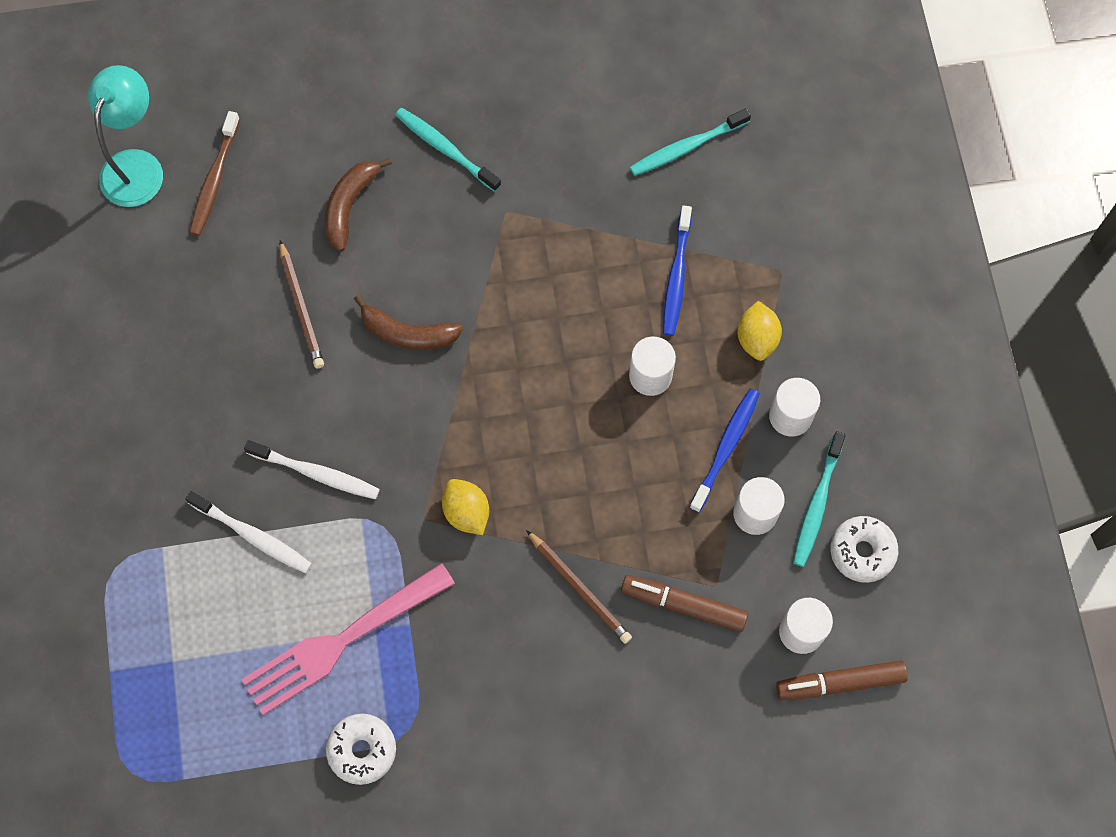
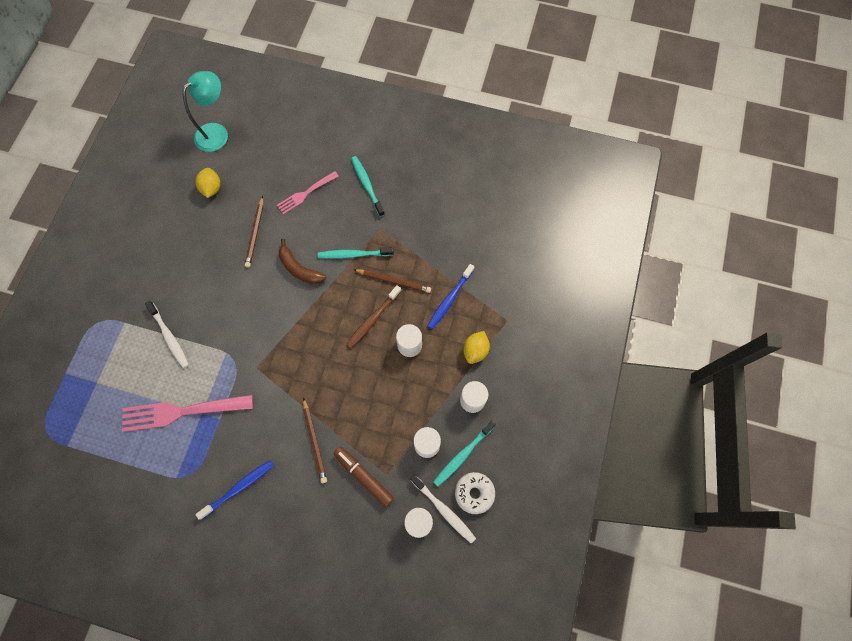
camera: 25 degrees right, 0 degrees up
brown toothbrush [190,111,240,236] -> brown toothbrush moved to [346,285,401,348]
white toothbrush [244,440,380,499] -> white toothbrush moved to [410,475,476,544]
brown banana [325,158,392,251] -> pink fork [277,171,339,215]
white donut [326,714,396,785] -> none
yellow lemon [442,479,489,535] -> yellow lemon moved to [196,168,220,198]
turquoise toothbrush [630,108,751,176] -> turquoise toothbrush moved to [318,247,394,259]
blue toothbrush [689,389,760,513] -> blue toothbrush moved to [195,460,274,519]
brown marker [776,660,908,700] -> none
none -> brown pencil [354,269,431,293]

